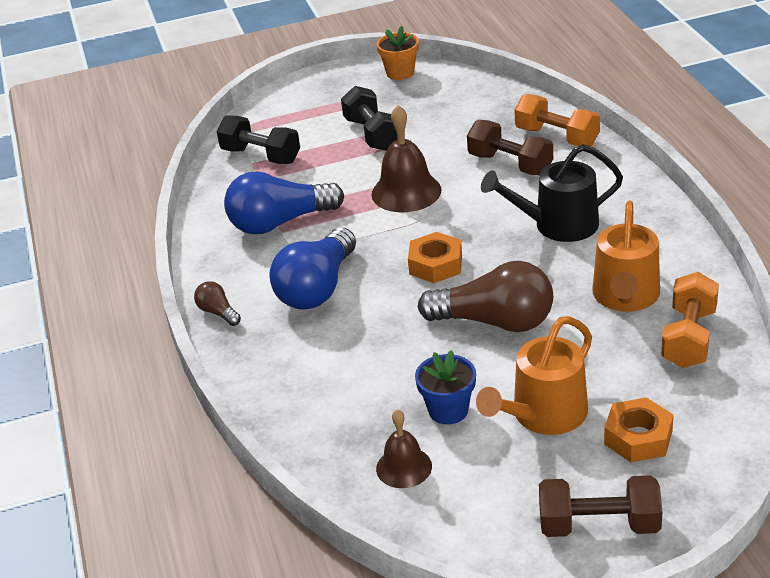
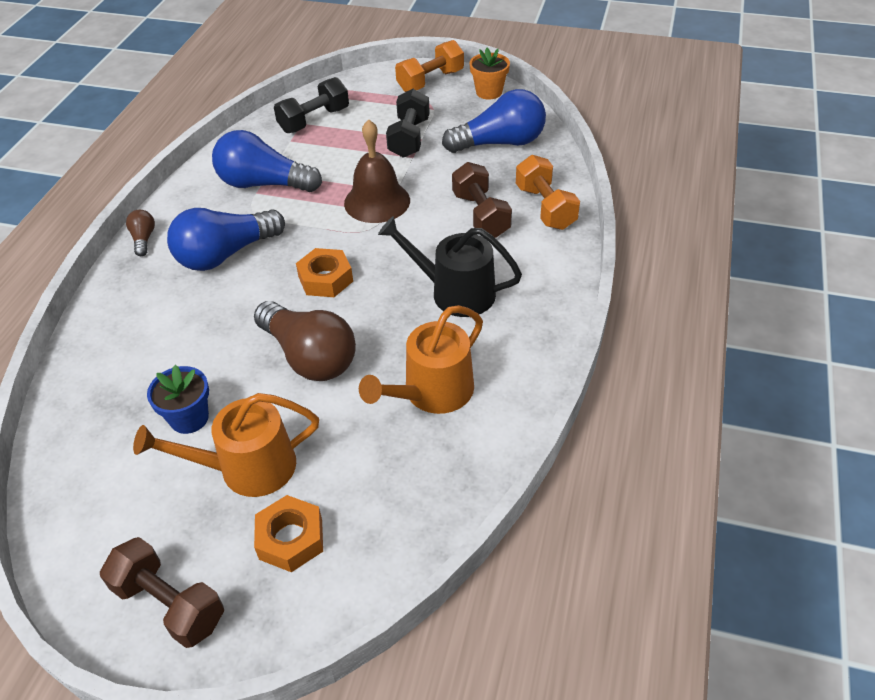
camera: 30 degrees right, 10 degrees up
black dumbbell [217,115,300,164] -> black dumbbell turned 75 degrees clockwise [274,77,349,133]
brown bell [376,409,432,488] -> none
orange dumbbell [661,272,719,368] -> orange dumbbell moved to [395,40,464,92]
none -> blue light bulb [442,89,546,153]

